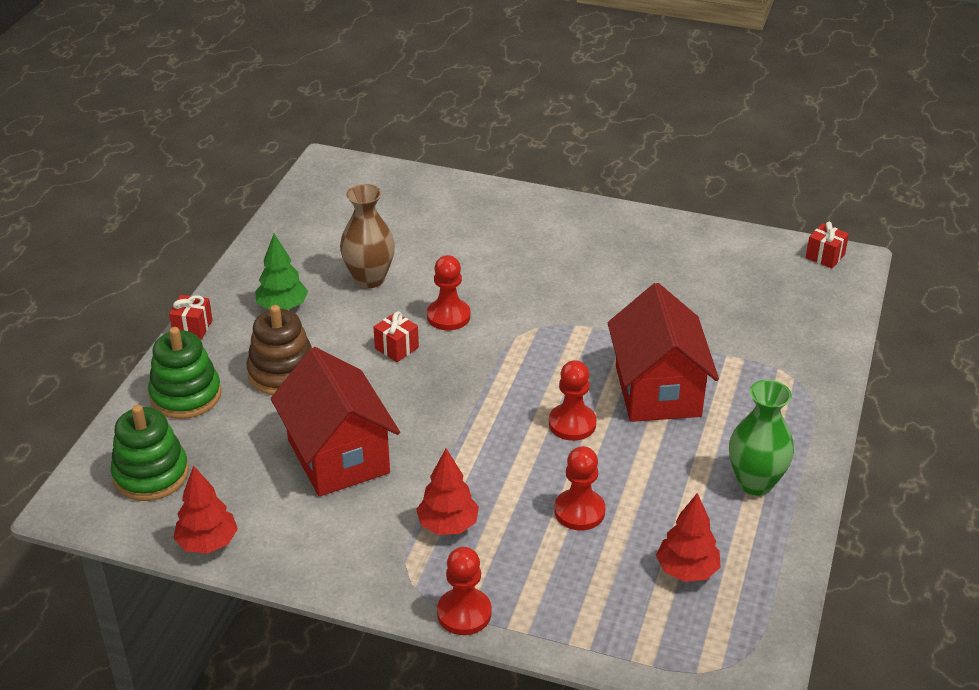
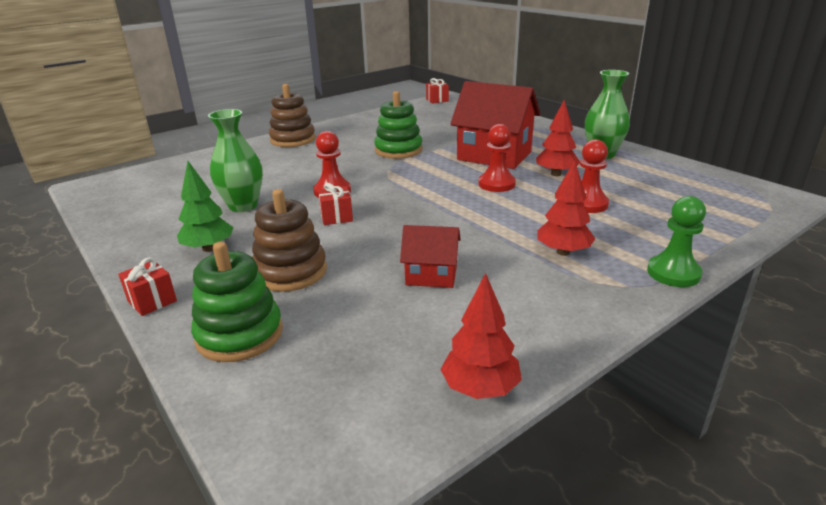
camera: 55 degrees left, 10 degrees down
green stacking toy [111,405,189,501] -> green stacking toy moved to [374,91,422,159]
red house [271,347,400,497] -> red house [400,225,461,288], size x0.52
brown vase [340,184,395,288] -> green vase [208,109,263,212]
red pawn [437,547,492,635] -> green pawn [647,196,706,287]
red tree [656,493,721,582] -> red tree moved to [536,100,580,176]
none -> brown stacking toy [269,84,315,147]

